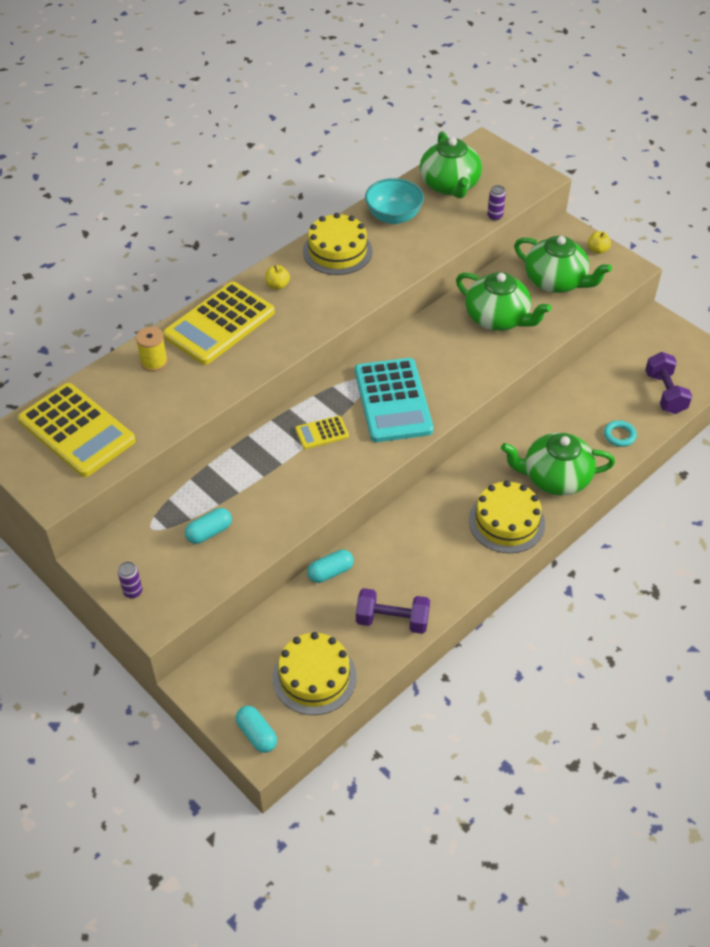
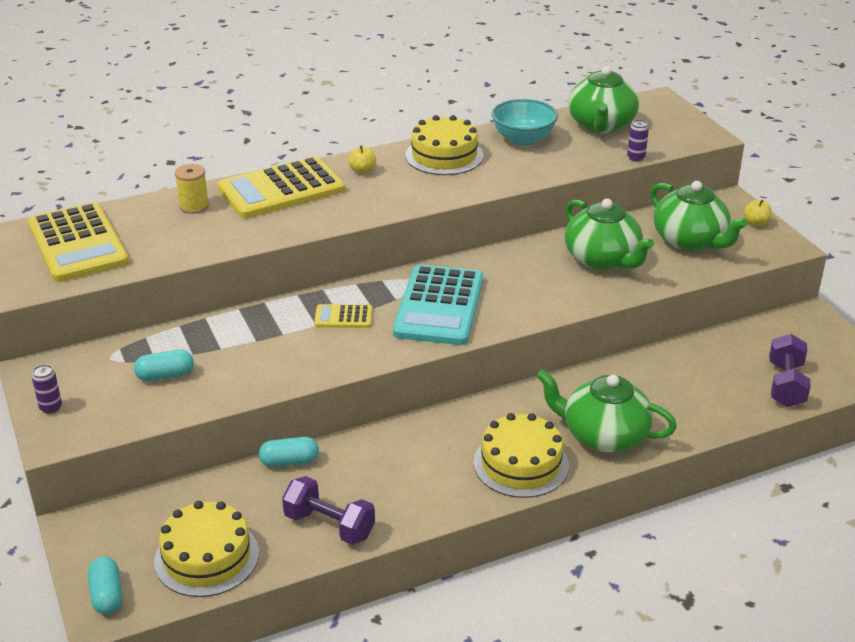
camera: 20 degrees right, 15 degrees down
turquoise ring [604,420,637,447] -> none

